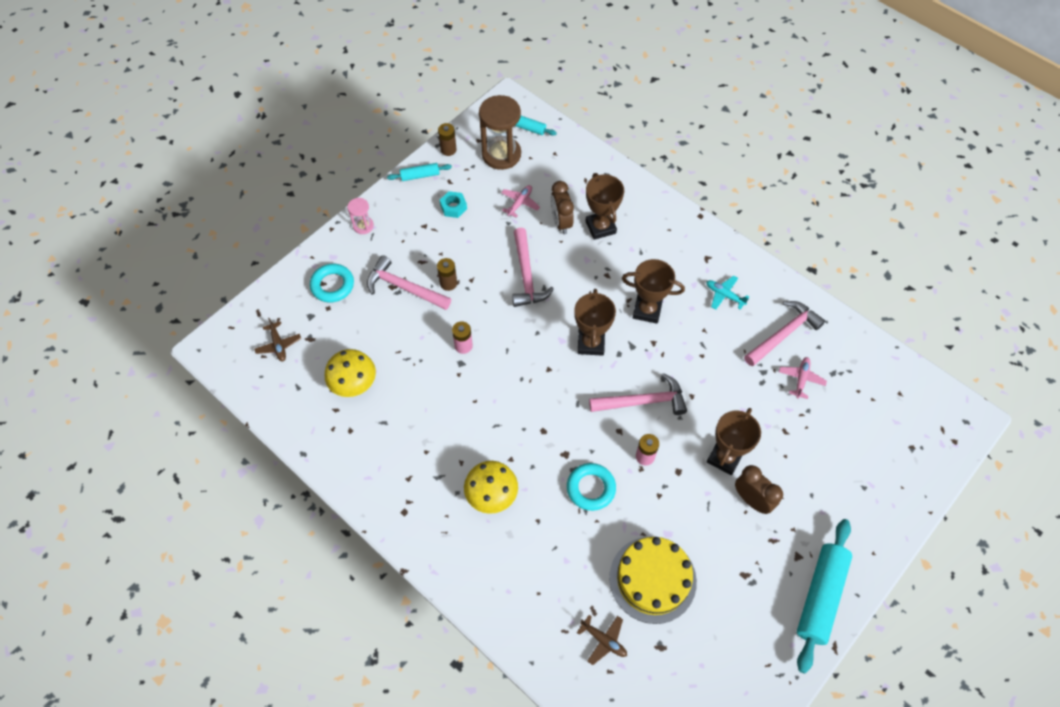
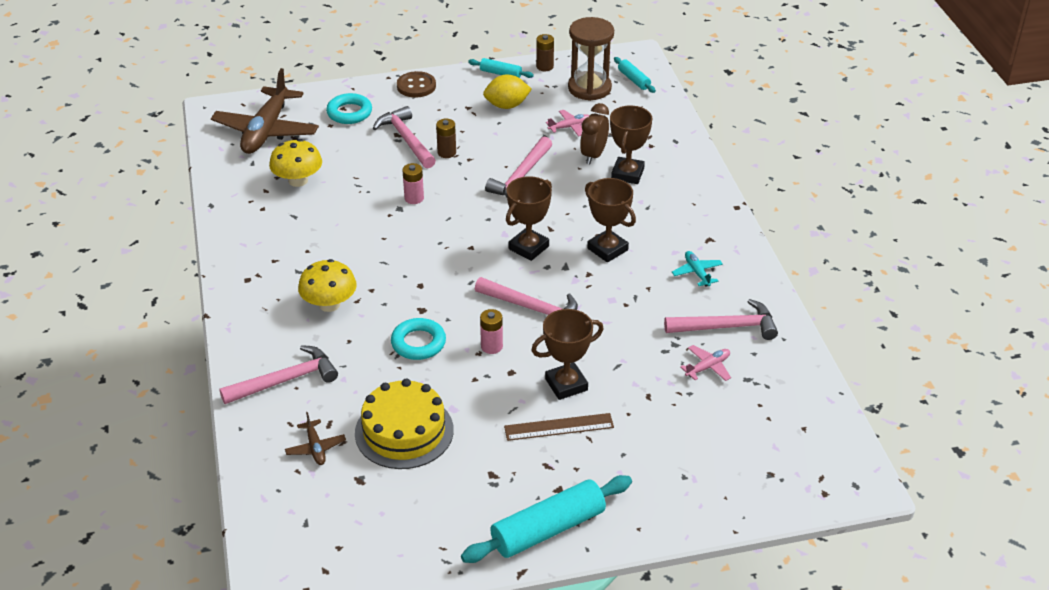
camera: 35 degrees right, 20 degrees down
brown plane [254,318,301,362] -> brown plane [211,68,319,154], size x2.31
pink hourglass [347,198,374,234] -> brown button [397,71,436,98]
turquoise nut [440,191,467,218] -> yellow lemon [483,75,532,109]
brown clock [735,465,783,514] -> brown ruler [504,413,614,441]
none -> pink hammer [219,345,338,404]

